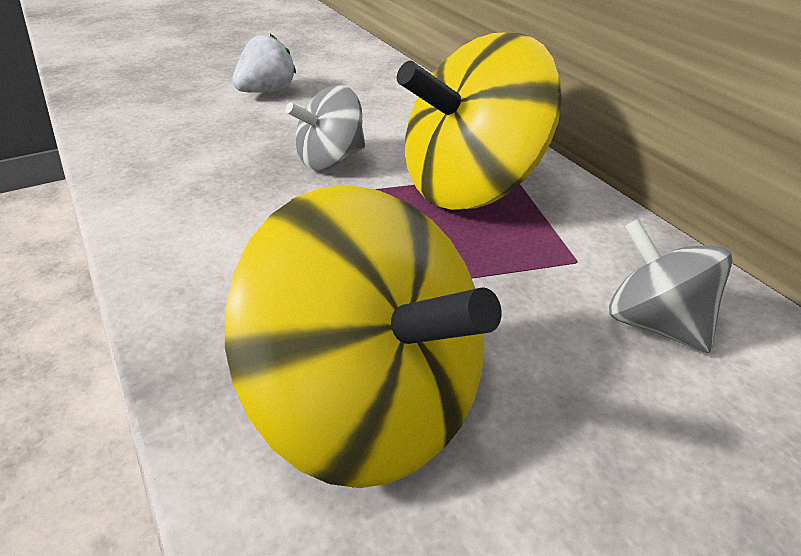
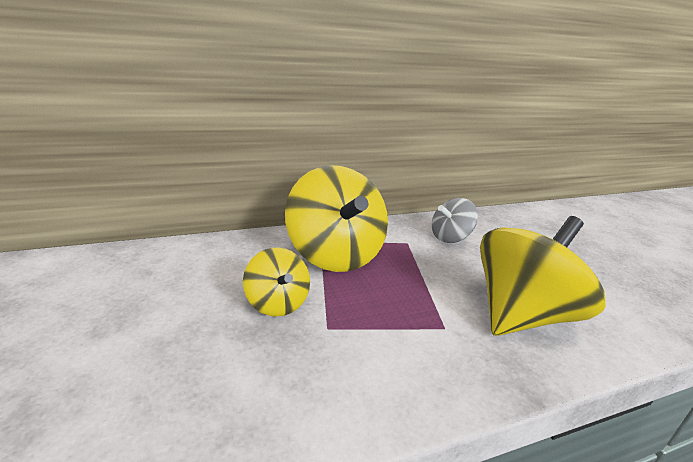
camera: 85 degrees left, 10 degrees down
white strawberry [232,34,296,93] -> none
grey spinning top [286,85,365,170] -> yellow spinning top [243,247,310,317]

